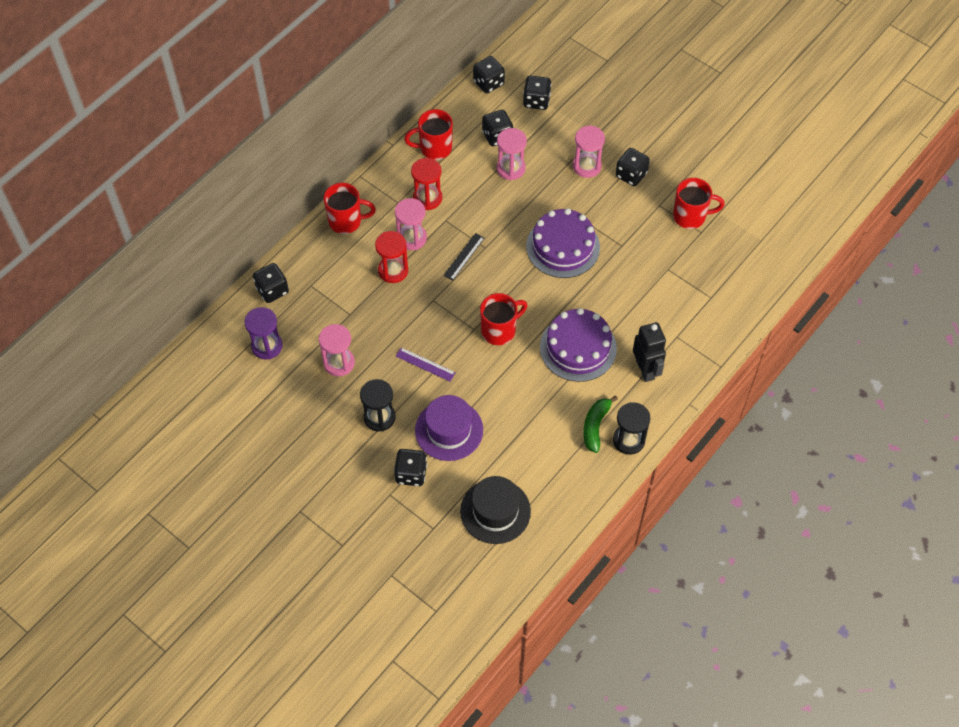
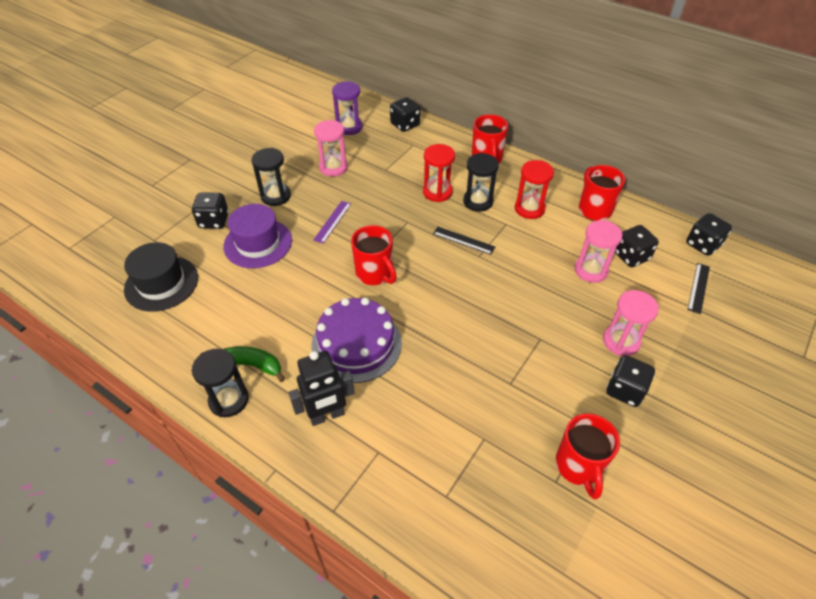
camera: 85 degrees right, 10 degrees down
pink hourglass [395,198,427,250] -> black hourglass [463,153,499,212]
black dice [523,76,551,110] -> black ruler [687,263,710,314]
purple cake [526,208,600,278] -> none

